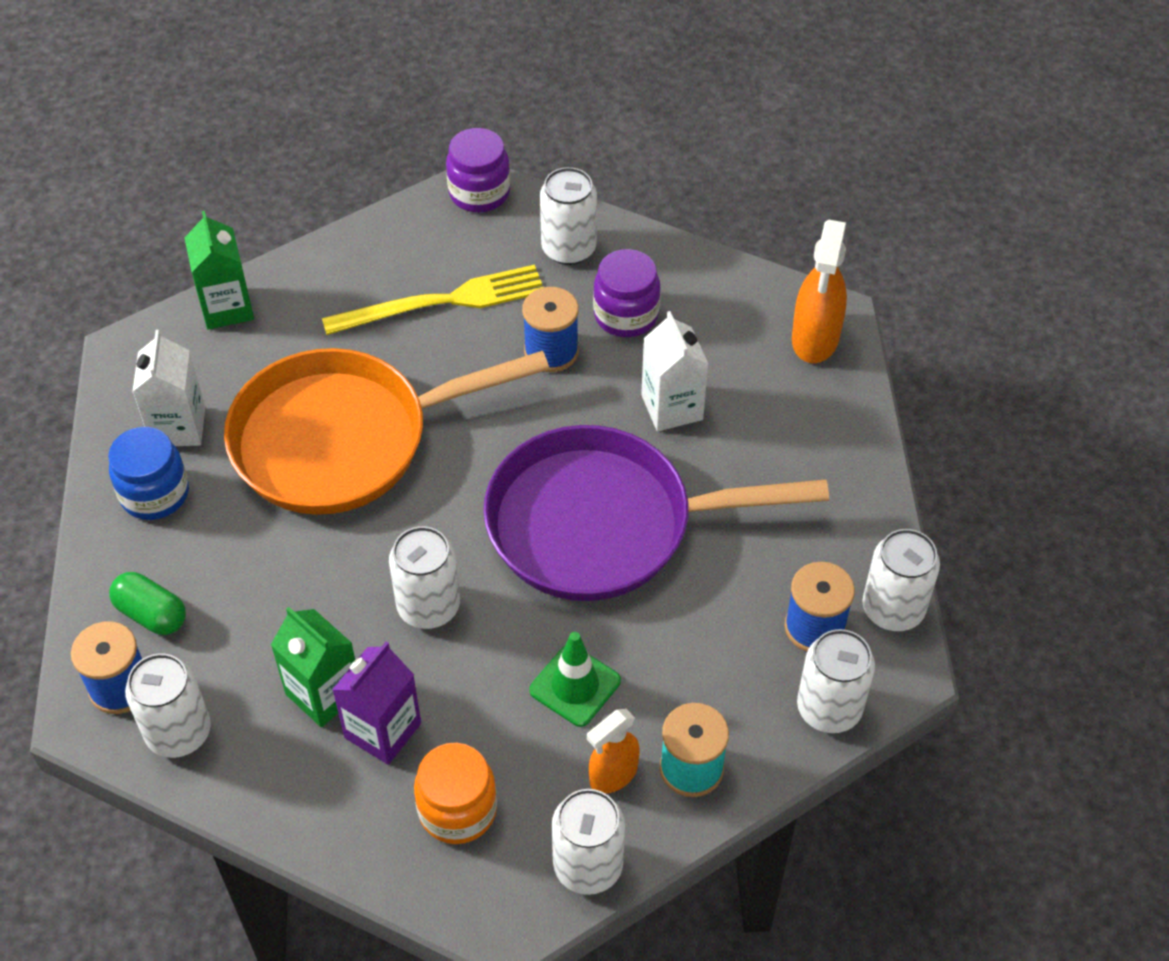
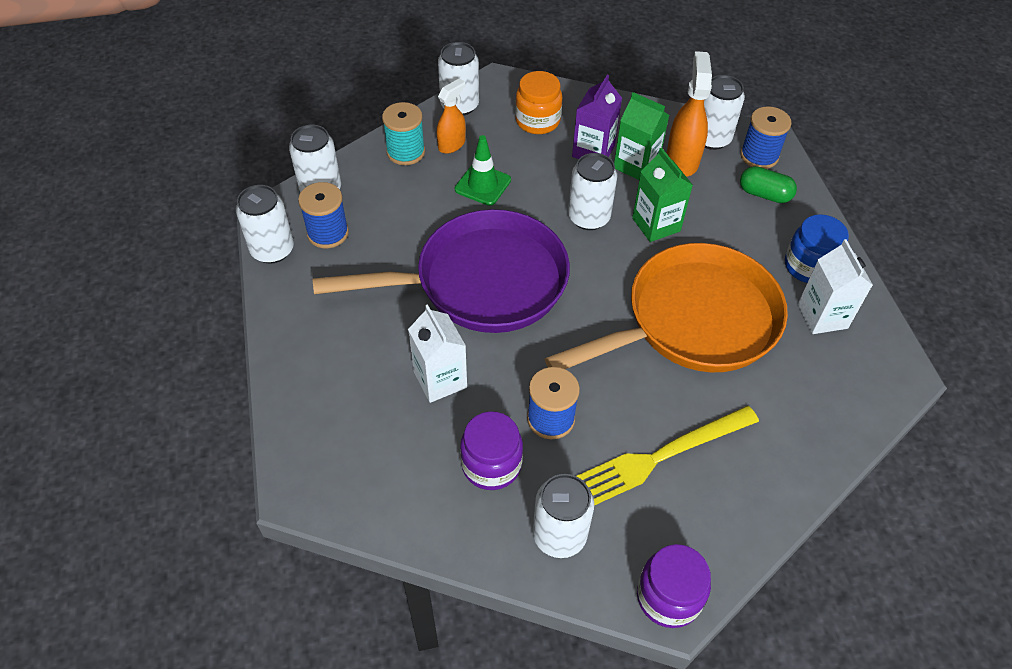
camera: 170 degrees right, 0 degrees up
green carton [185,211,254,330] -> green carton moved to [632,148,693,242]
orange spray bottle [792,220,847,363] -> orange spray bottle moved to [667,51,712,177]

